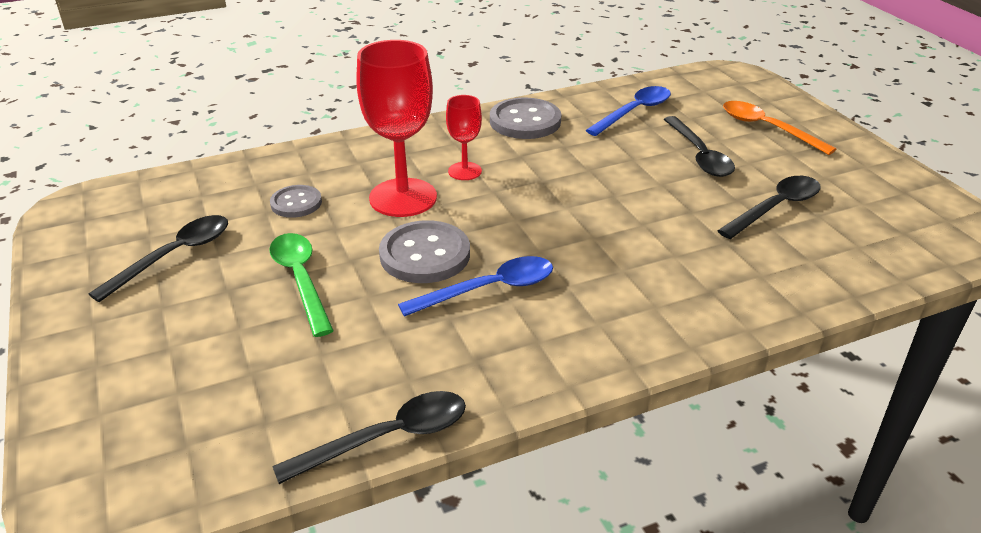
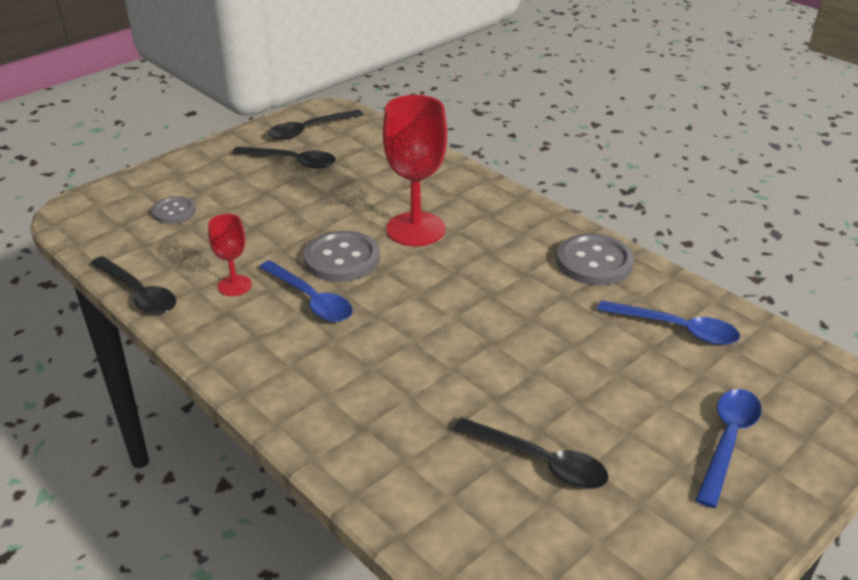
camera: 70 degrees right, 0 degrees up
green spoon [269,233,334,337] -> none
grey button [270,185,322,218] -> grey button moved to [152,196,196,224]
red goblet [446,95,482,180] -> red goblet moved to [208,214,252,296]
black spoon [663,116,735,177] -> black spoon moved to [268,110,364,140]
orange spoon [723,101,836,155] -> blue spoon [696,389,762,508]

